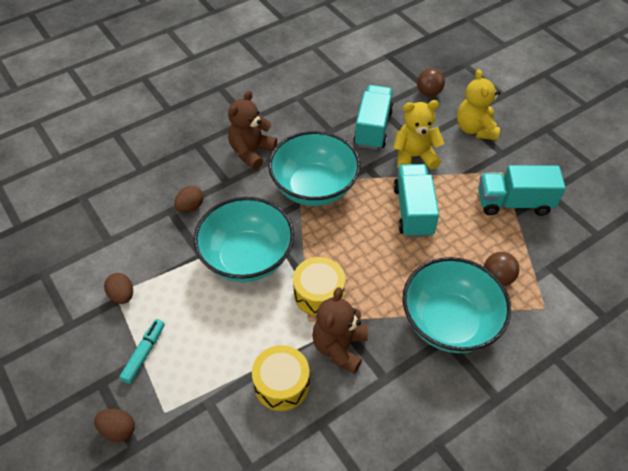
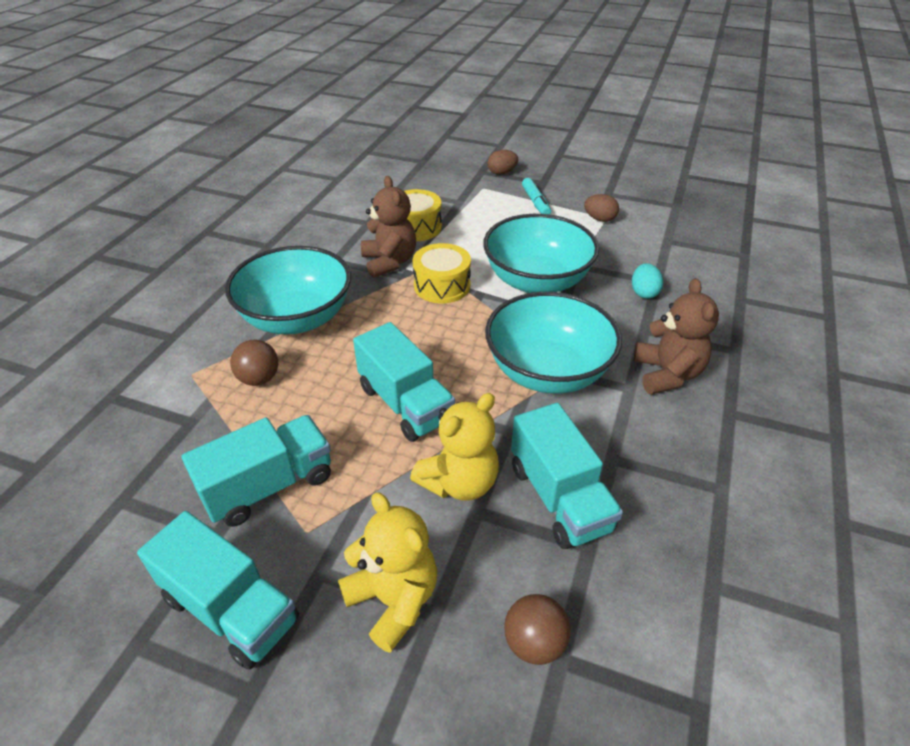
camera: 145 degrees right, 10 degrees down
brown egg [174,186,204,212] -> turquoise egg [632,263,663,299]
none -> turquoise truck [137,511,299,670]

